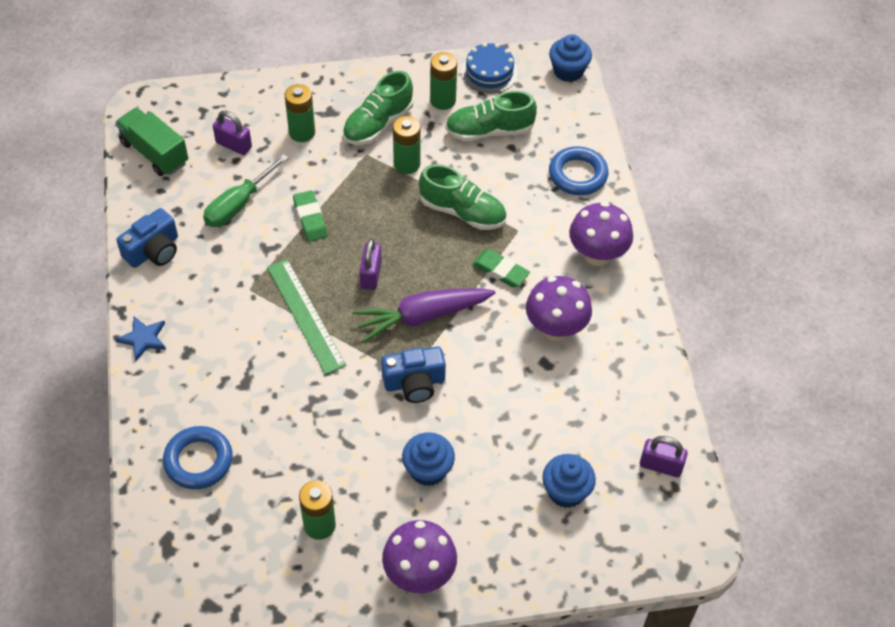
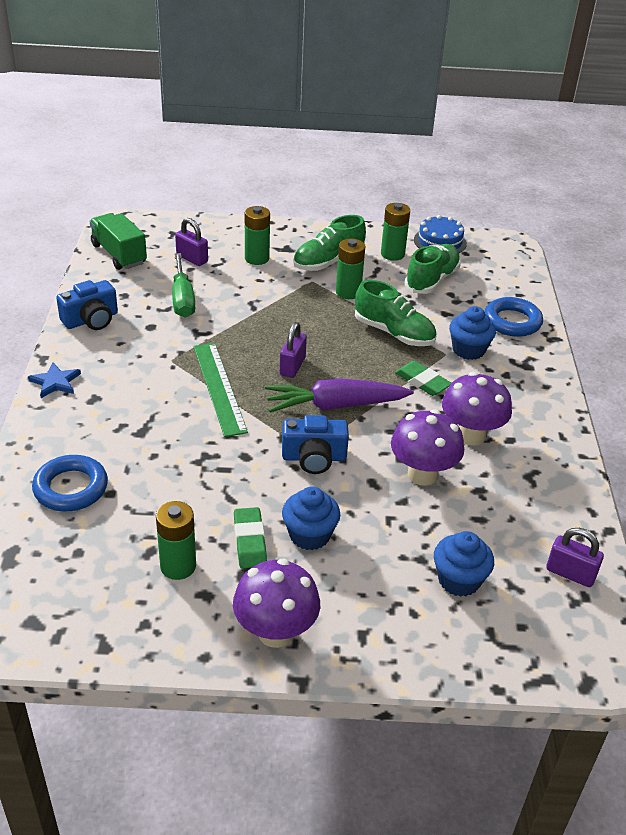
camera: 10 degrees right, 15 degrees down
green screwdriver [203,154,289,227] -> green screwdriver turned 60 degrees counterclockwise [172,253,195,318]
green eraser [293,190,328,242] -> green eraser moved to [234,507,267,569]
green shoe [445,91,537,141] -> green shoe turned 120 degrees clockwise [405,244,461,294]
blue cupcake [549,34,592,82] -> blue cupcake moved to [449,306,496,360]
purple mushroom [569,202,633,266] -> purple mushroom moved to [391,409,464,486]

